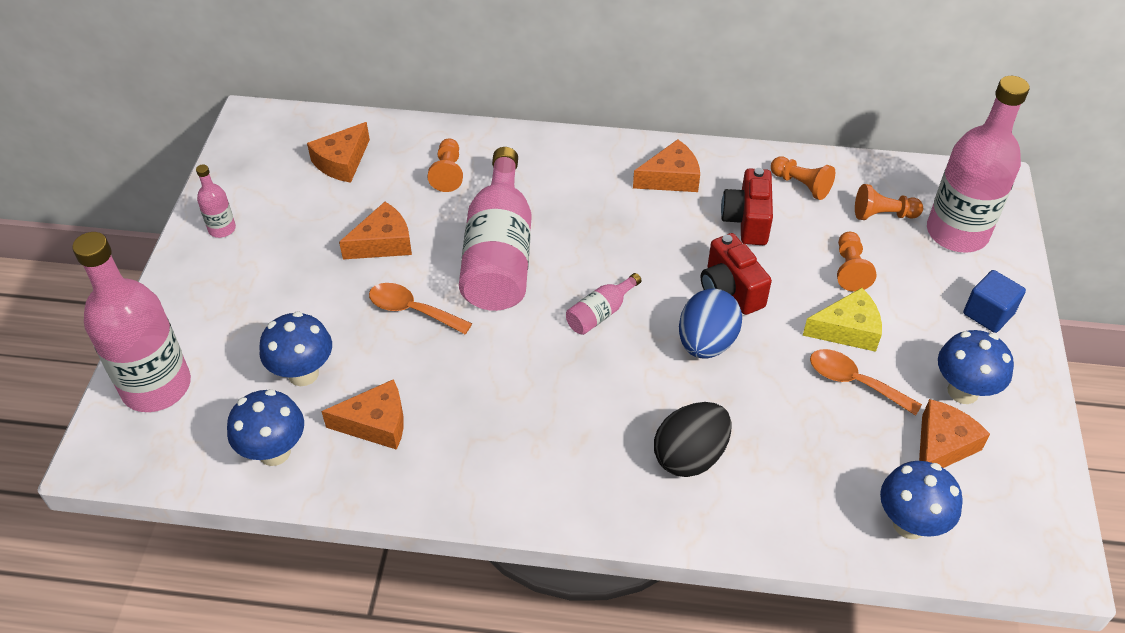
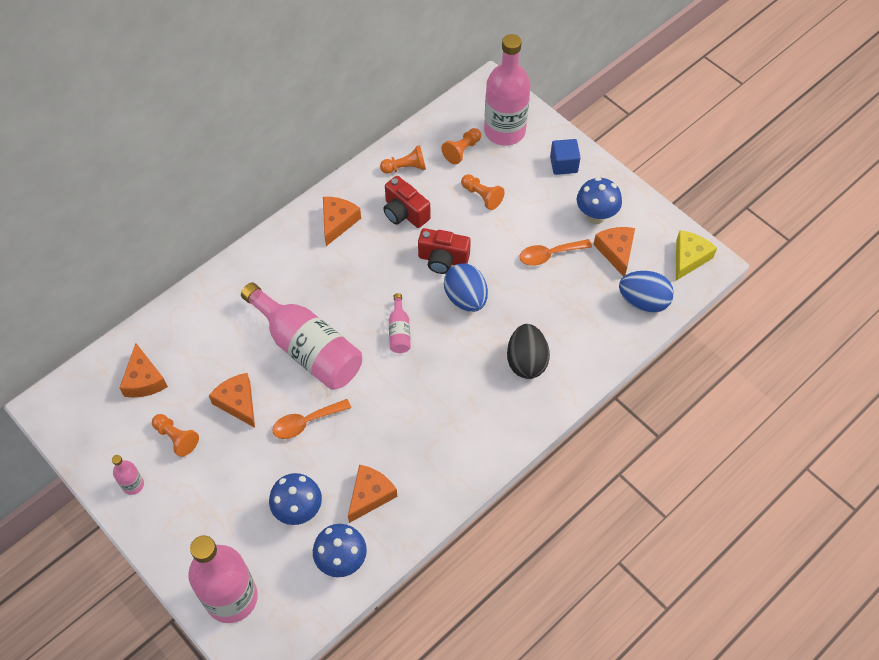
camera: 50 degrees left, 10 degrees up
orange cheese [339,202,412,259] -> orange cheese turned 45 degrees counterclockwise [209,373,255,428]
orange pawn [427,139,463,192] -> orange pawn moved to [152,414,199,457]
yellow cheese [803,288,882,352] -> yellow cheese moved to [676,230,717,281]
blue mushroom [880,461,963,539] -> blue egg [619,271,674,313]

